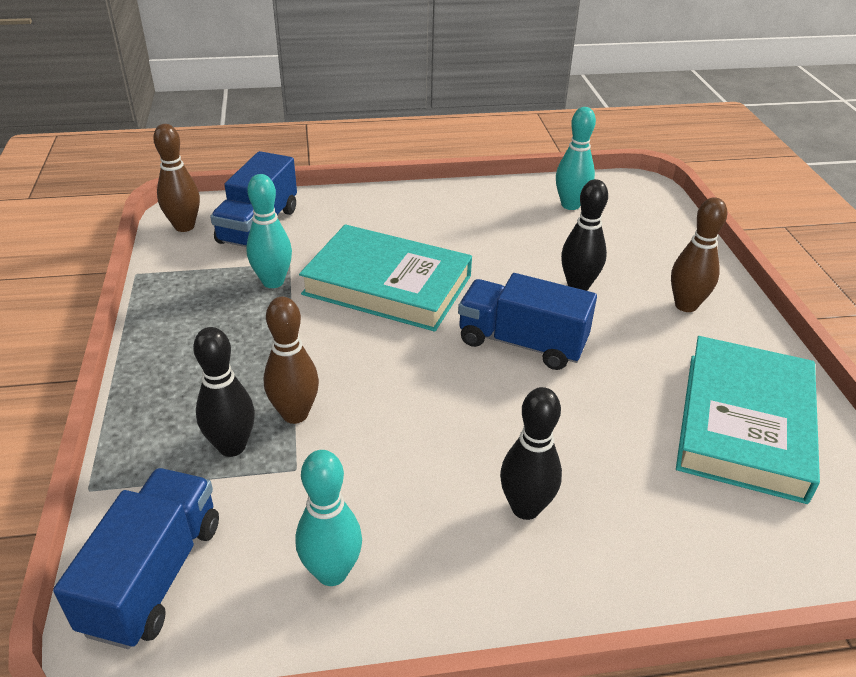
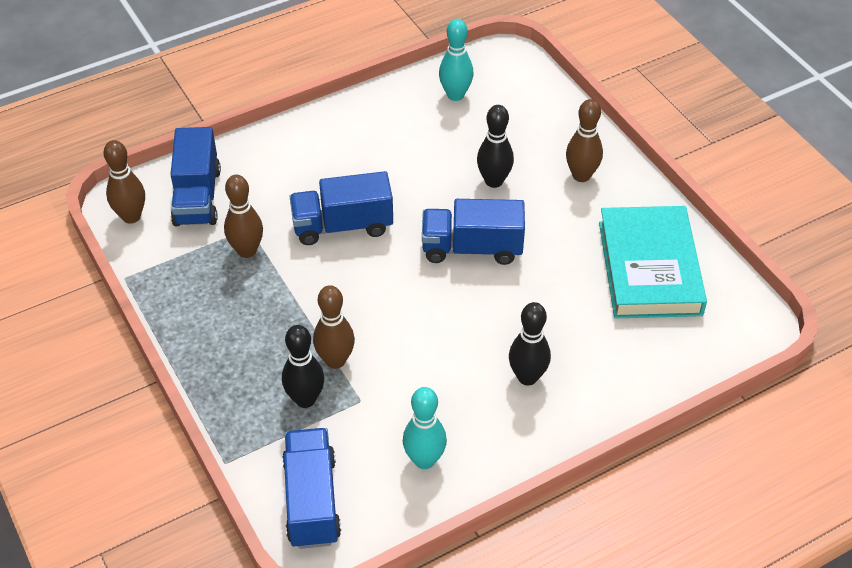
camera: 20 degrees left, 10 degrees up
turquoise bowling pin [246,174,292,288] -> brown bowling pin [224,175,263,258]
turquoise book [299,224,472,332] -> blue truck [289,171,393,245]

